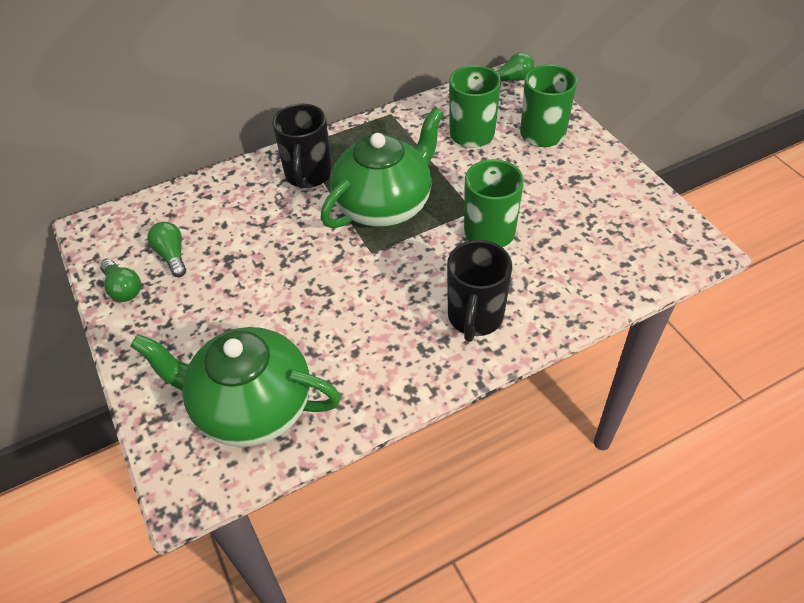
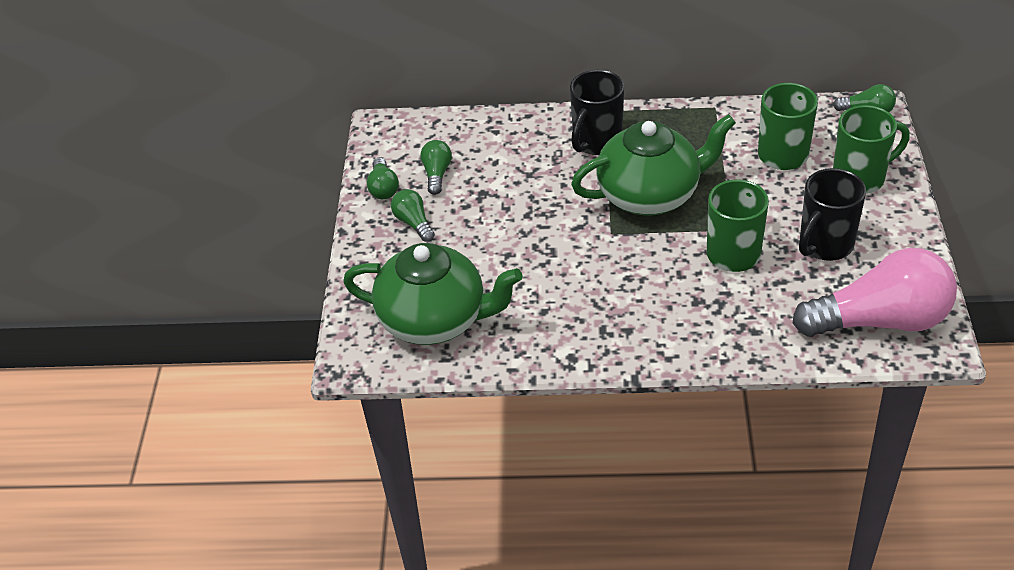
camera: 30 degrees right, 5 degrees down
green teapot [130,327,341,447] -> green teapot turned 150 degrees clockwise [343,243,523,345]
black mug [447,240,512,342] -> black mug moved to [799,168,866,261]
none -> green light bulb [391,189,435,242]
none -> pink light bulb [793,248,957,337]

